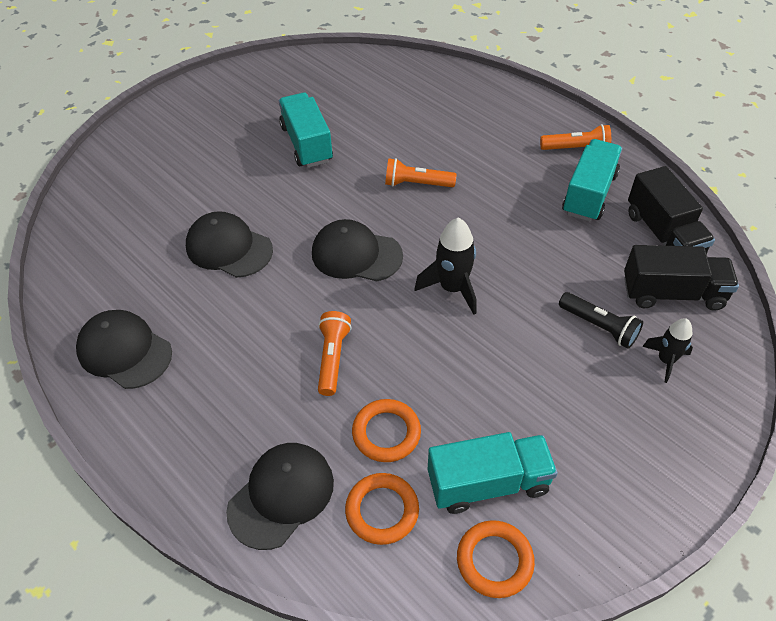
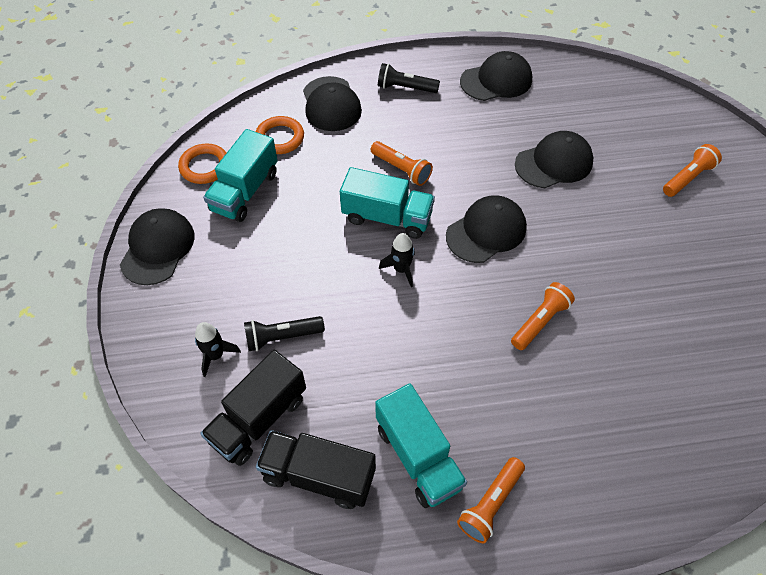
camera: 125 degrees right, 5 degrees up
turquoise truck [279,93,333,168] -> turquoise truck moved to [340,167,435,239]
orange ring [352,399,421,462] -> none
black rocket [415,218,476,315] -> black rocket [379,233,415,287], size x0.64
none -> black cap [120,208,195,285]
none -> black flashlight [378,63,440,93]
none -> orange flashlight [663,144,722,197]

